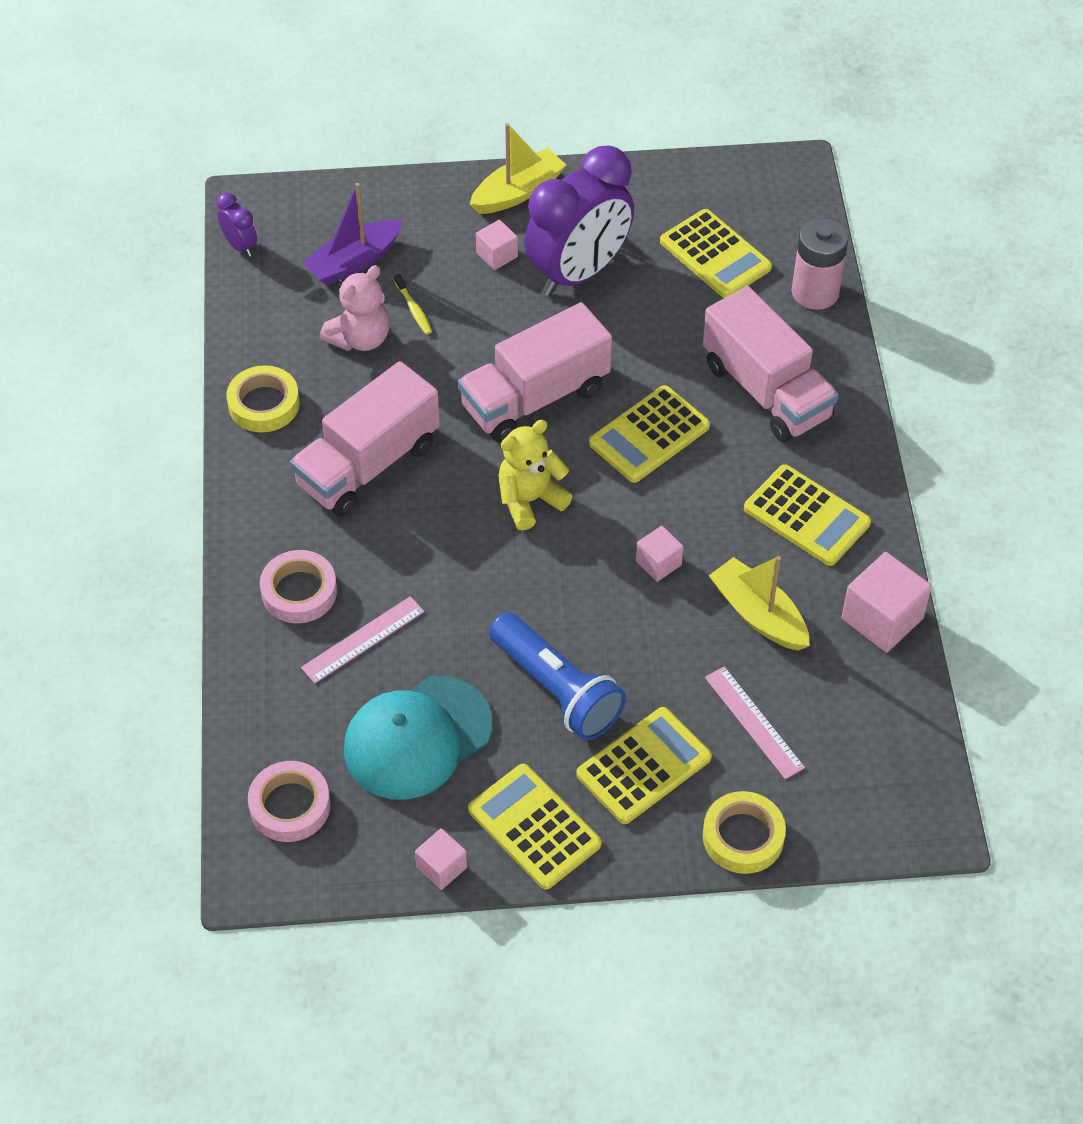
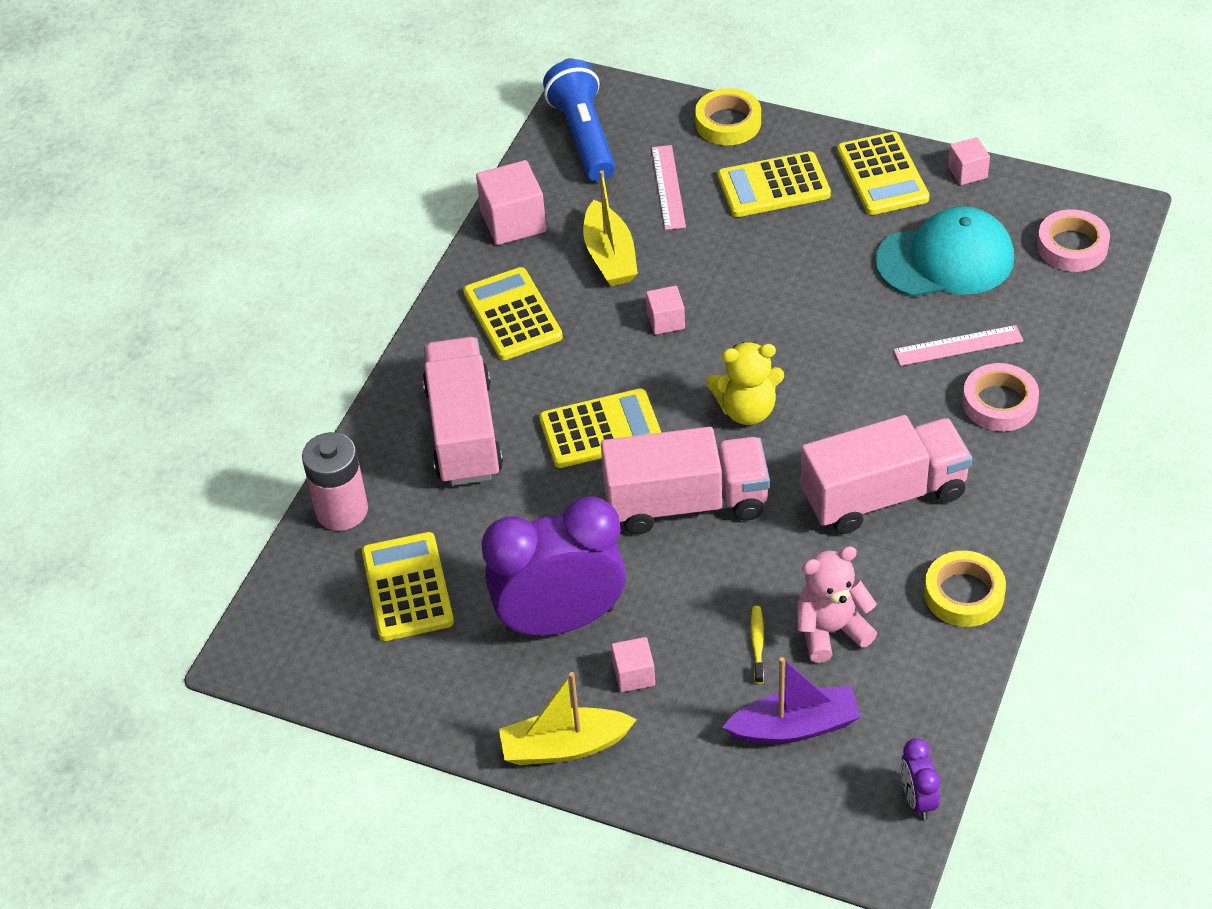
camera: 150 degrees left, 5 degrees down
blue flashlight [489,612,626,740] -> blue flashlight moved to [543,59,615,181]

